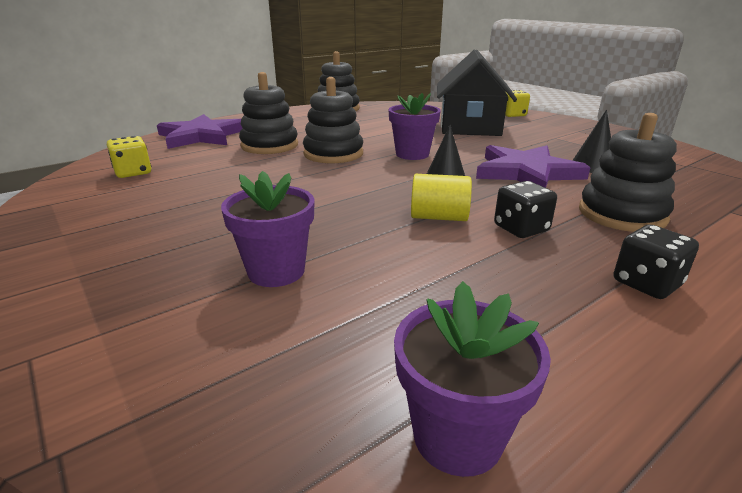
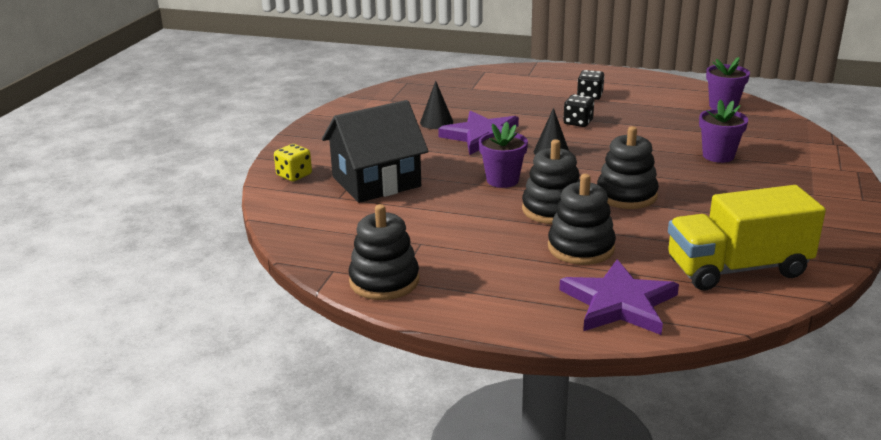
camera: 125 degrees left, 0 degrees up
yellow dice [107,136,151,178] -> yellow truck [668,185,826,290]
yellow cylinder [411,174,472,221] -> none
black stacking toy [579,113,677,232] -> black stacking toy moved to [597,126,659,209]

